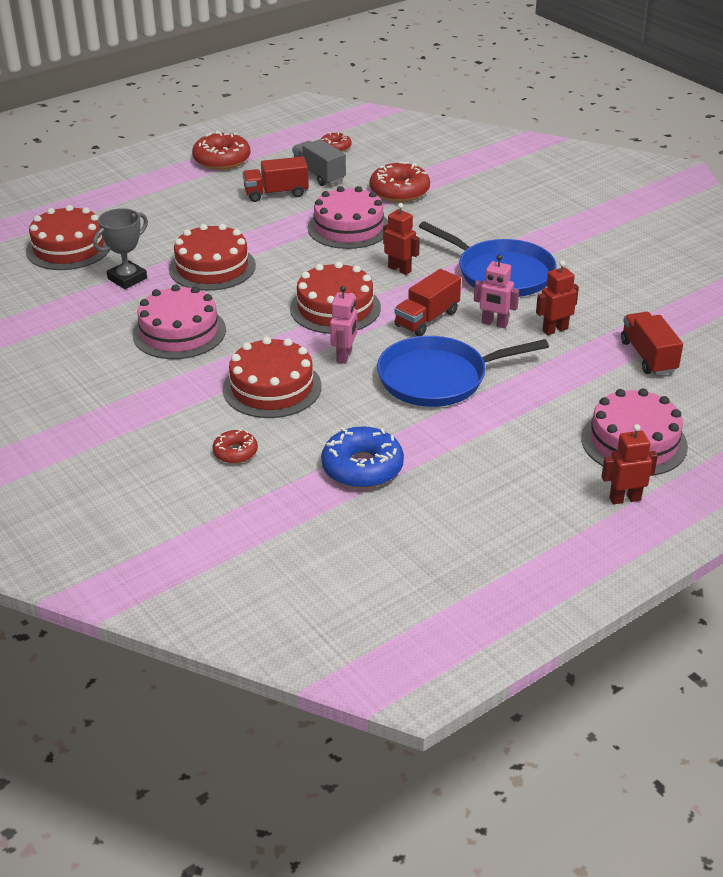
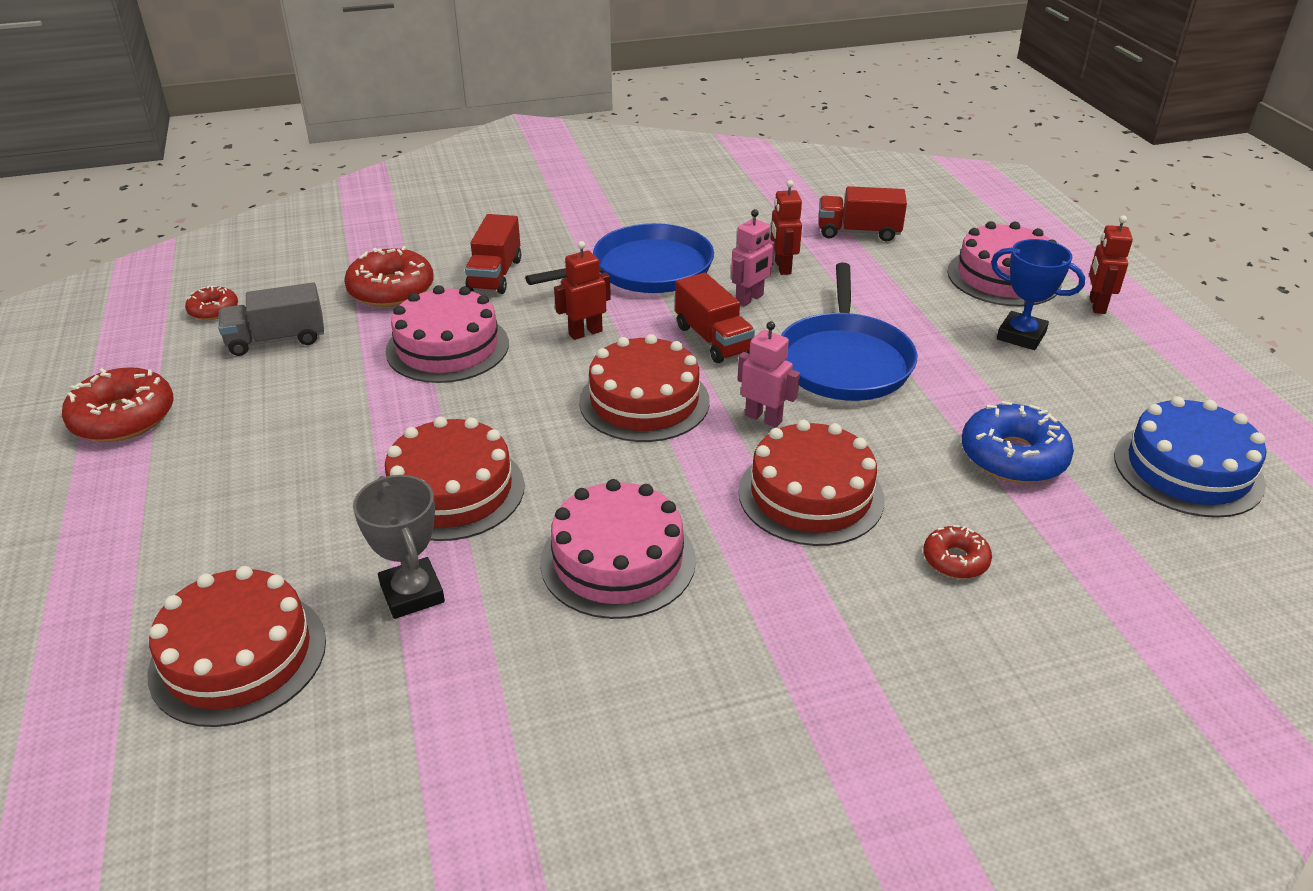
camera: 70 degrees left, 0 degrees up
red truck [242,156,309,202] -> red truck moved to [465,214,521,294]
none -> blue trophy [991,239,1085,350]
none -> blue cake [1114,396,1266,518]

